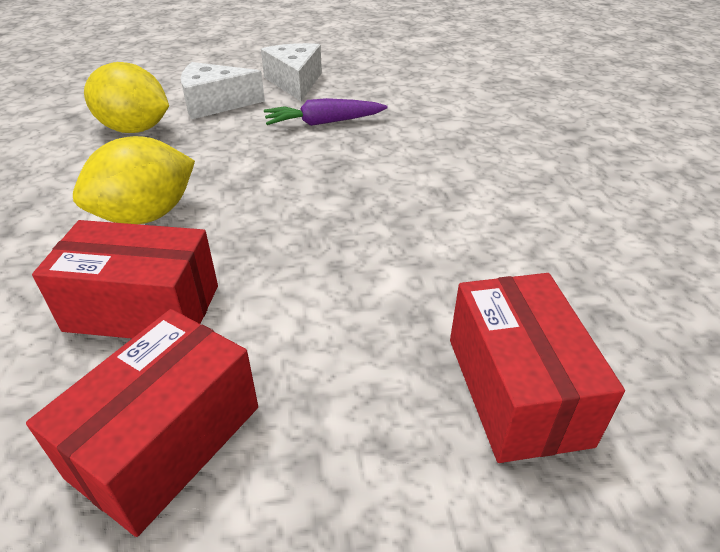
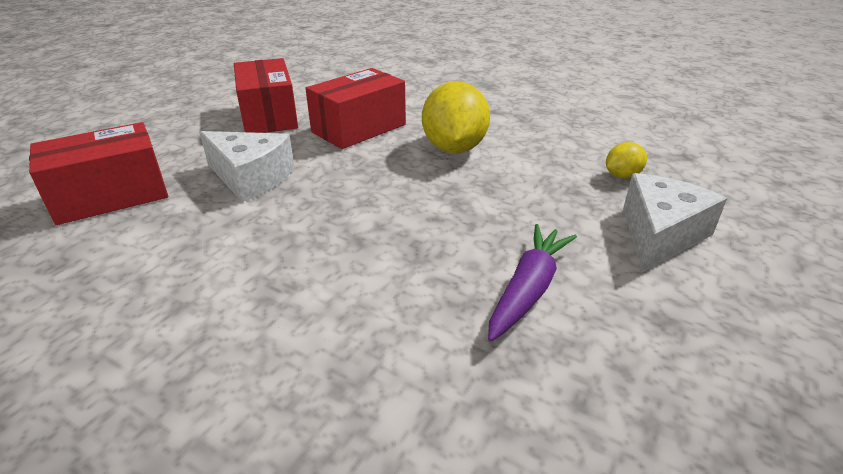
camera: 130 degrees right, 5 degrees down
yellow lemon [84,62,169,133] -> yellow lemon [606,142,647,178], size x0.49
white cheese [261,43,322,101] -> white cheese moved to [199,131,295,202]
red box [450,273,625,463] -> red box turned 60 degrees counterclockwise [29,122,168,225]

